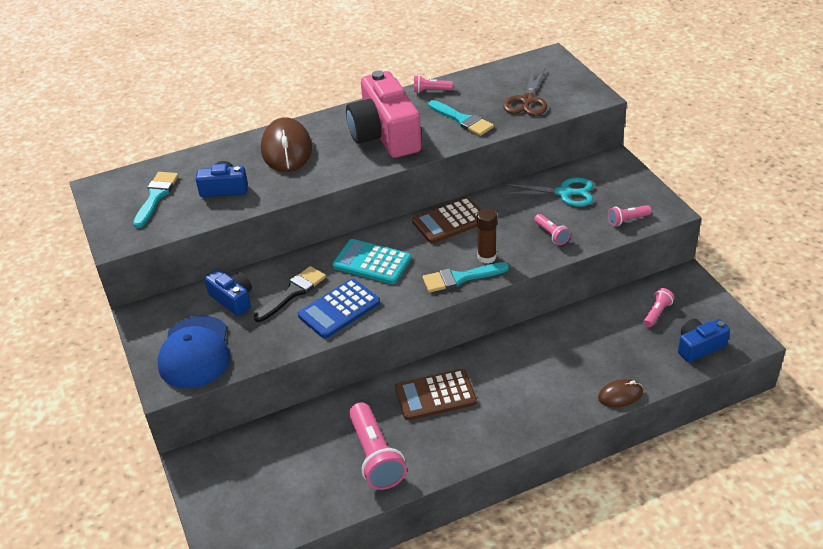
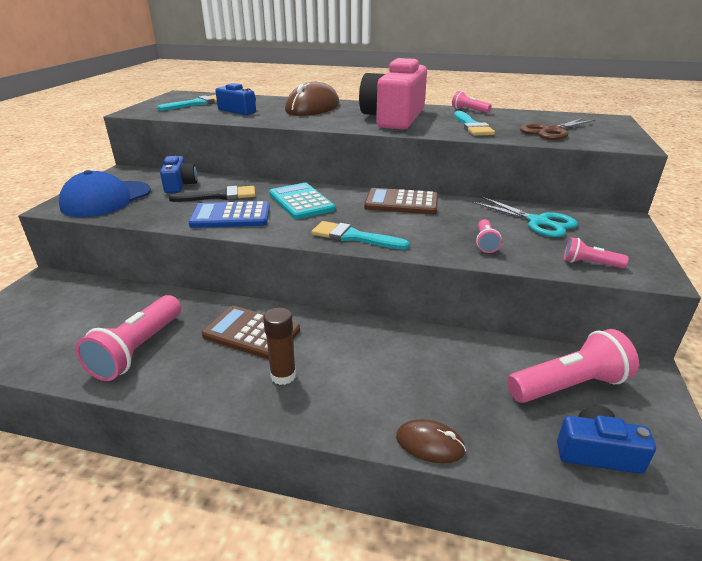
camera: 35 degrees right, 10 degrees down
brown glue stick [477,208,497,264] -> brown glue stick moved to [263,307,296,385]
pink flashlight [643,288,674,327] -> pink flashlight [507,329,639,403], size x1.96

